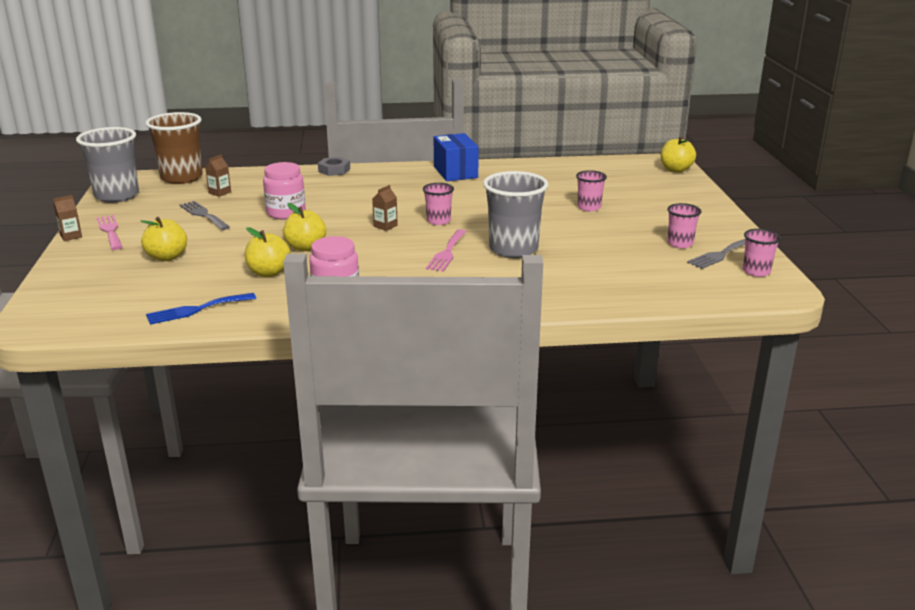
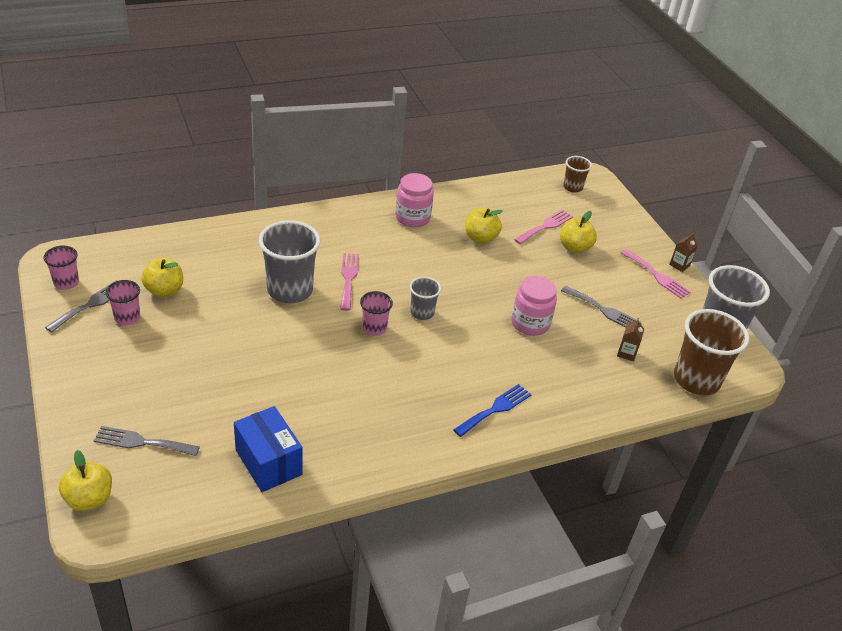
camera: 160 degrees right, 15 degrees up
blue fork [146,293,256,325] -> blue fork moved to [453,384,532,437]
yellow apple [283,203,326,251] -> yellow apple moved to [141,258,183,297]
grey nut [318,157,350,176] -> none
brown carton [372,185,398,231] -> grey cup [410,277,441,320]
blue box [434,133,479,181] -> blue box moved to [234,406,302,492]
pink cup [576,170,607,211] -> none
none -> grey fork [93,426,200,456]
none -> pink fork [514,209,573,244]
none -> brown cup [563,156,592,193]

